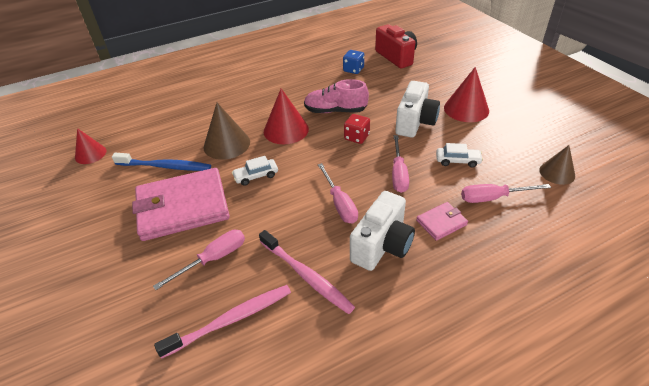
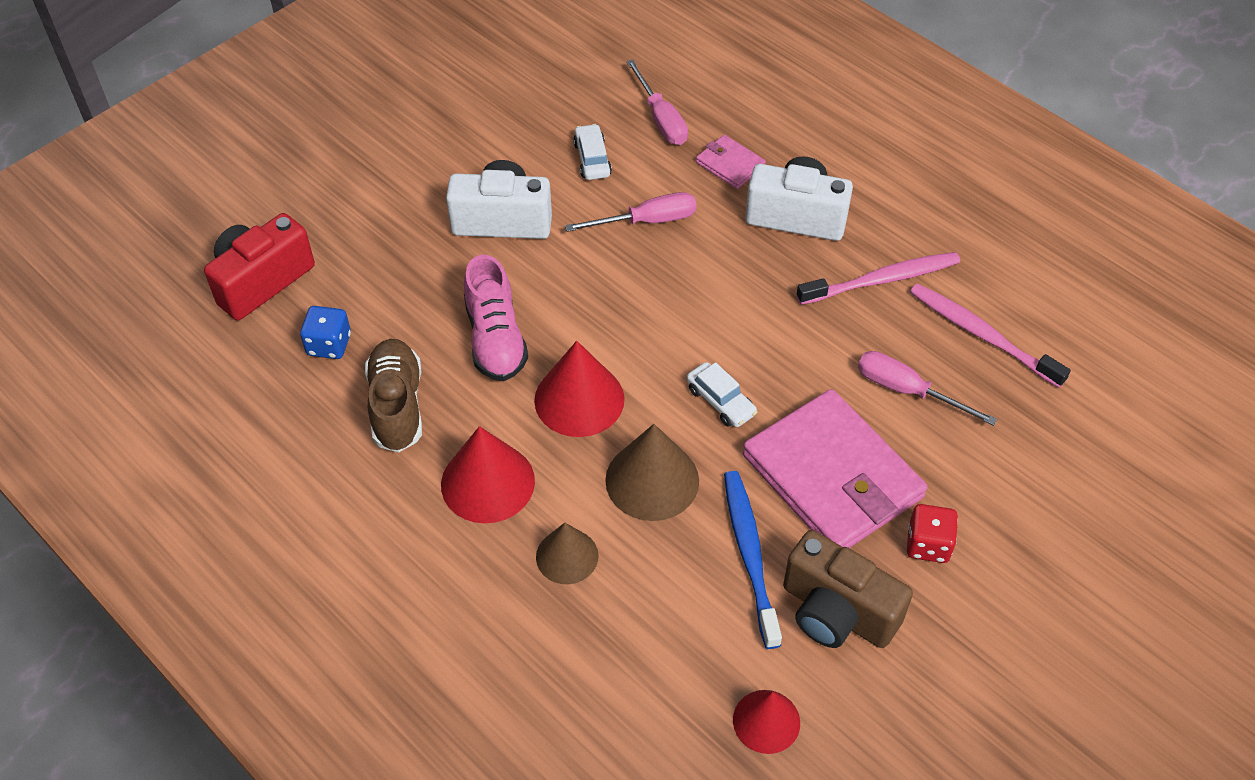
camera: 110 degrees left, 10 degrees up
pink toothbrush [259,230,355,314] -> pink toothbrush turned 45 degrees clockwise [796,252,960,305]
pink screwdriver [318,163,358,224] -> none
red dice [344,114,370,144] -> red dice moved to [907,504,958,563]
red cone [444,67,489,122] -> red cone moved to [441,426,535,524]
brown cone [539,145,575,185] -> brown cone moved to [536,523,599,584]
none -> brown shoe [365,339,422,452]
none -> brown camera [783,530,913,648]

